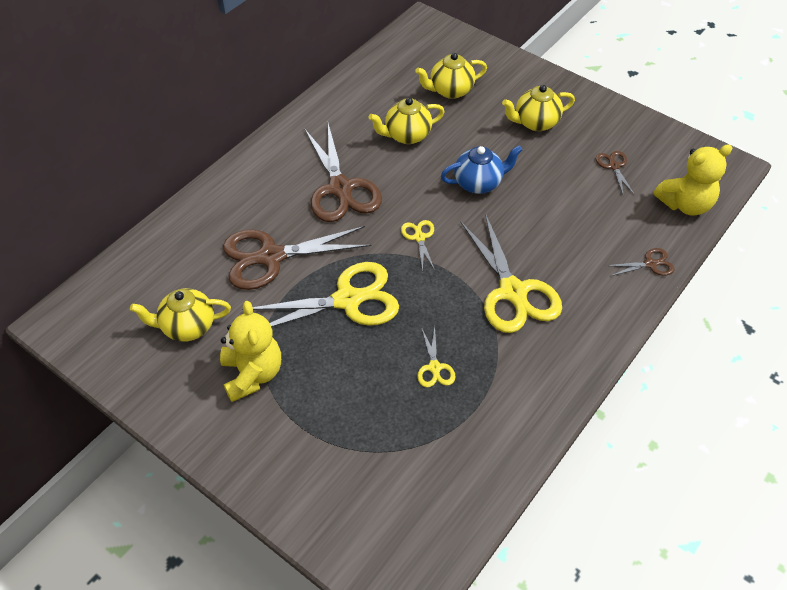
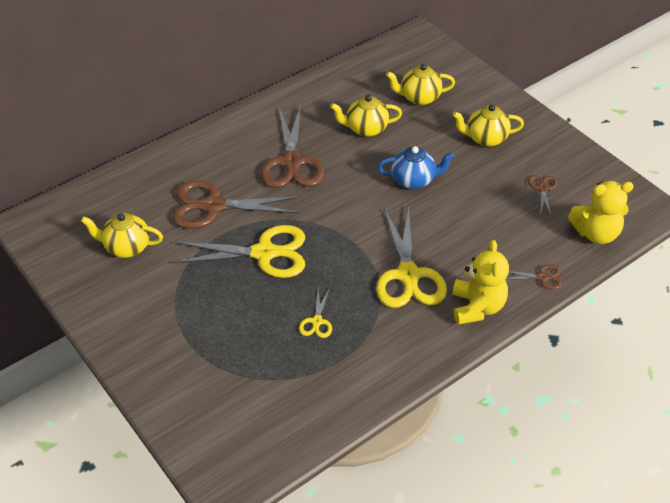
camera: 15 degrees right, 5 degrees down
yellow teddy bear [220,301,281,402] -> yellow teddy bear moved to [452,240,509,325]
yellow scissors [401,220,435,272] -> none

